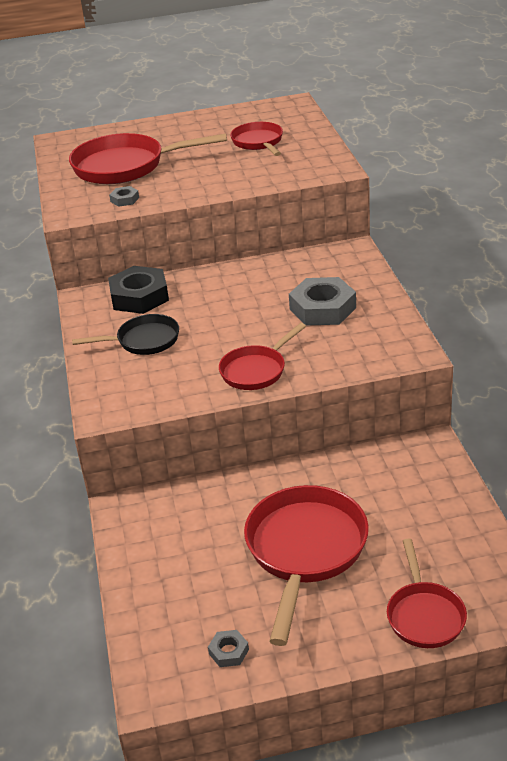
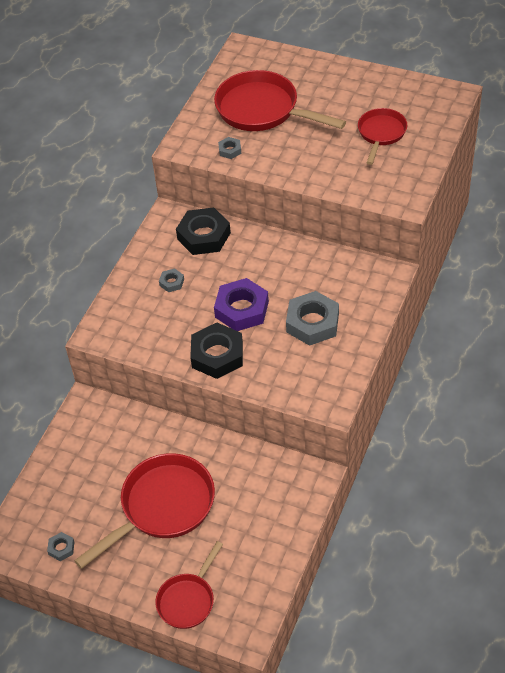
camera: 35 degrees right, 15 degrees up
black pan [72,314,179,355] -> grey nut [159,268,184,292]
red pan [219,323,306,390] -> black nut [190,323,243,379]
none -> purple nut [214,278,269,331]

